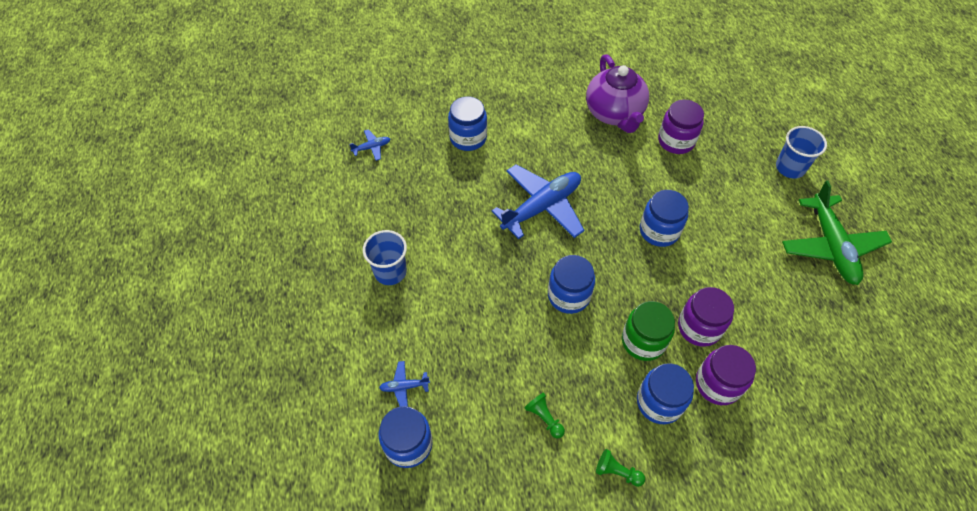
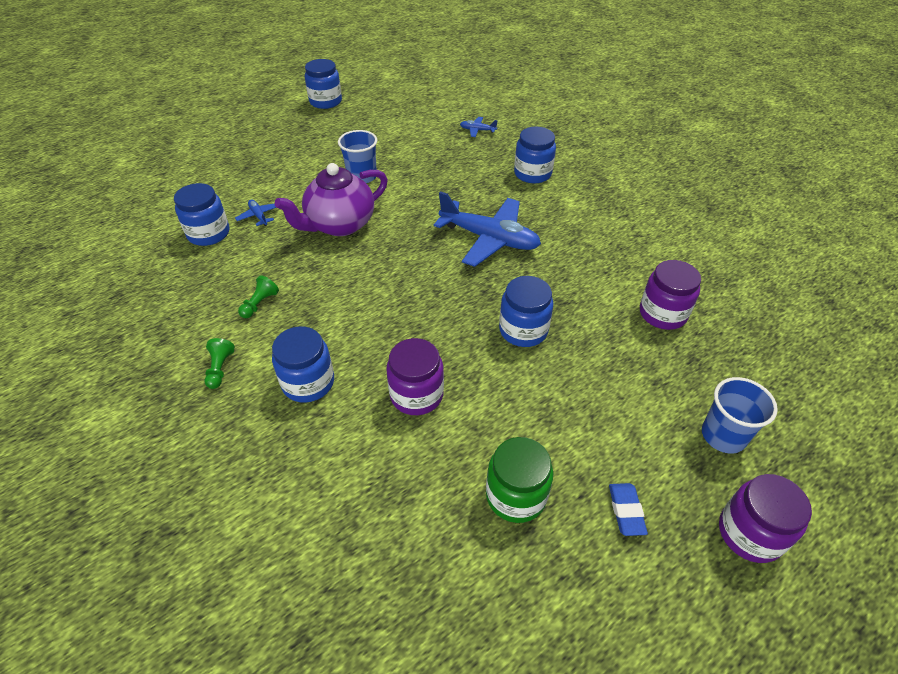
camera: 65 degrees right, 10 degrees down
blue plane [349,129,390,161] -> blue plane turned 150 degrees clockwise [460,117,498,137]
blue jar [548,255,595,314] -> blue jar moved to [305,59,342,109]
purple teapot [586,54,649,133] -> purple teapot moved to [275,163,388,236]
green jar [622,301,675,361] -> green jar moved to [486,437,553,523]
purple jar [696,345,756,405] -> purple jar moved to [719,474,812,563]
green plane [782,180,892,285] -> blue eraser [609,483,648,536]

